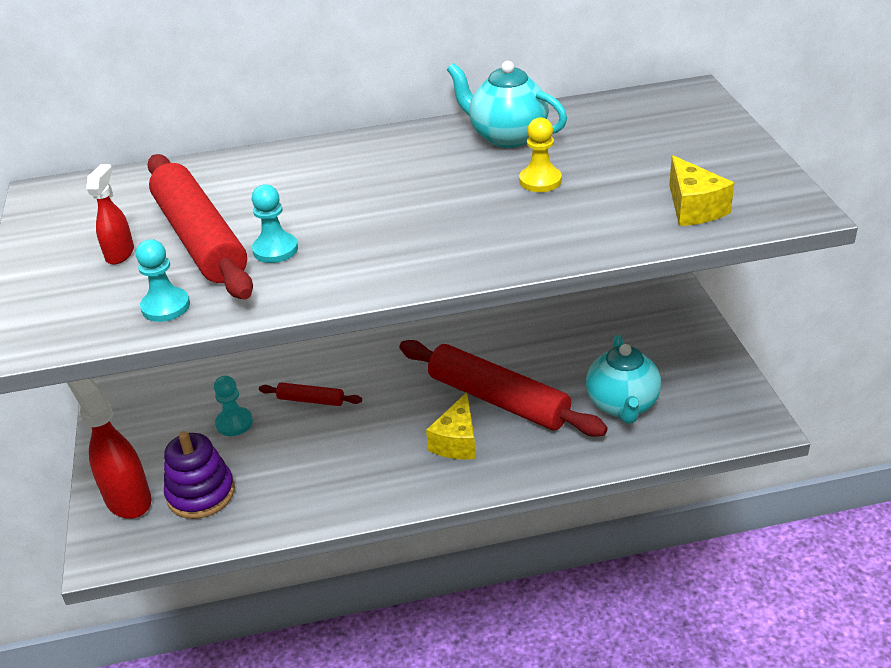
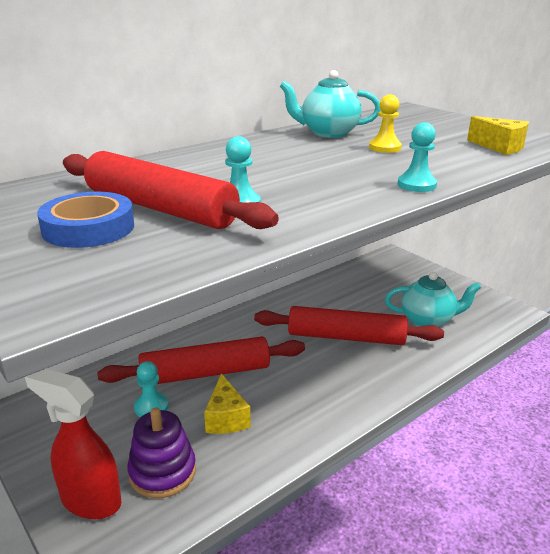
camera: 30 degrees left, 10 degrees down
red spray bottle [86,164,134,265] -> blue tape [37,192,134,248]
turquoise pawn [136,239,190,322] -> turquoise pawn moved to [397,122,437,192]
red rolling pin [259,382,362,406] -> red rolling pin [98,337,305,384], size x2.20
yellow cheese [426,392,476,460] -> yellow cheese moved to [204,373,251,434]
turquoise teapot [586,335,661,424] -> turquoise teapot turned 60 degrees counterclockwise [385,272,481,327]

